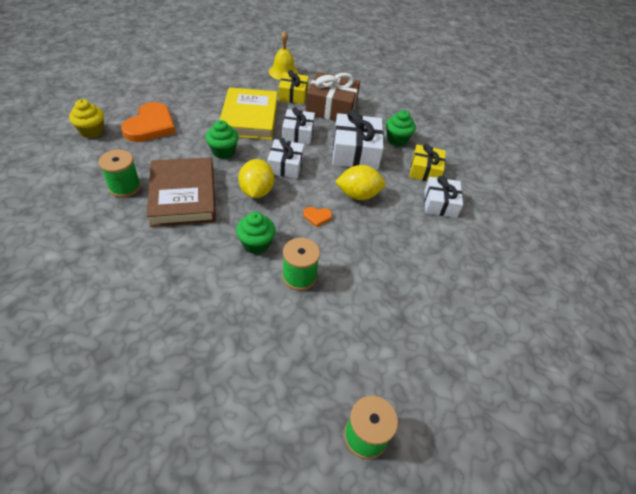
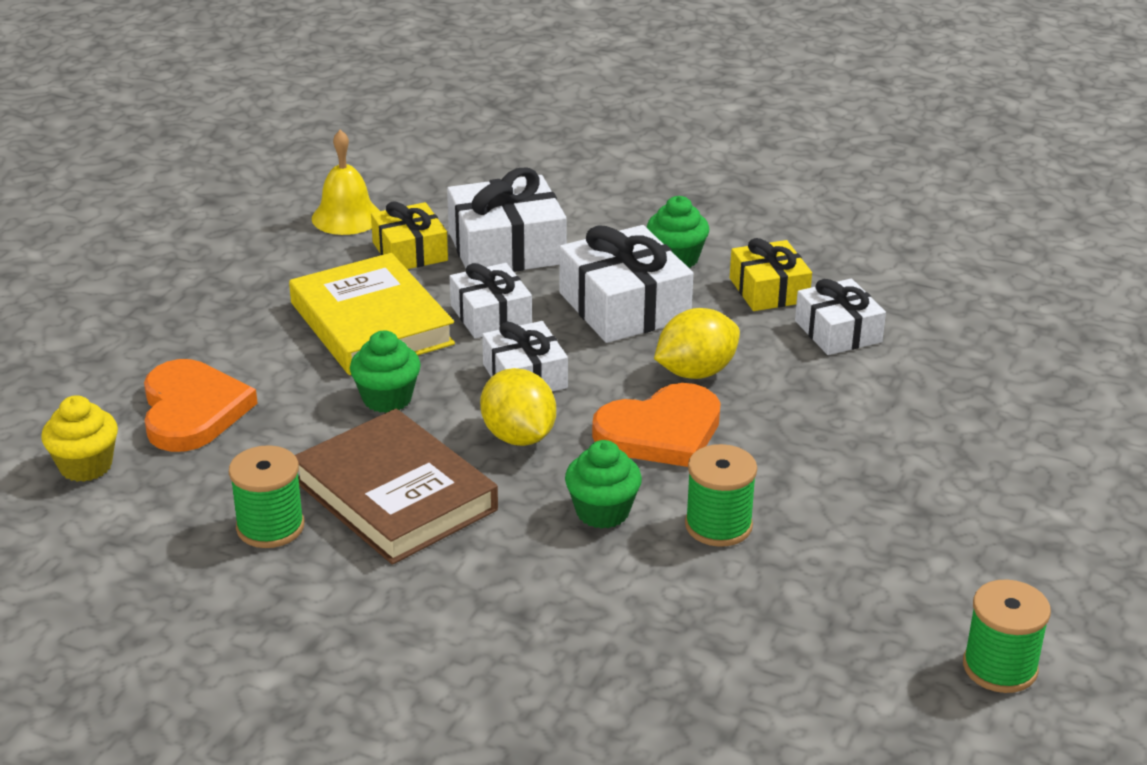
camera: 25 degrees left, 15 degrees down
orange heart [303,207,332,227] -> orange heart [592,383,720,467], size x2.31
brown gift [305,72,360,121] -> white gift [447,168,567,272]

